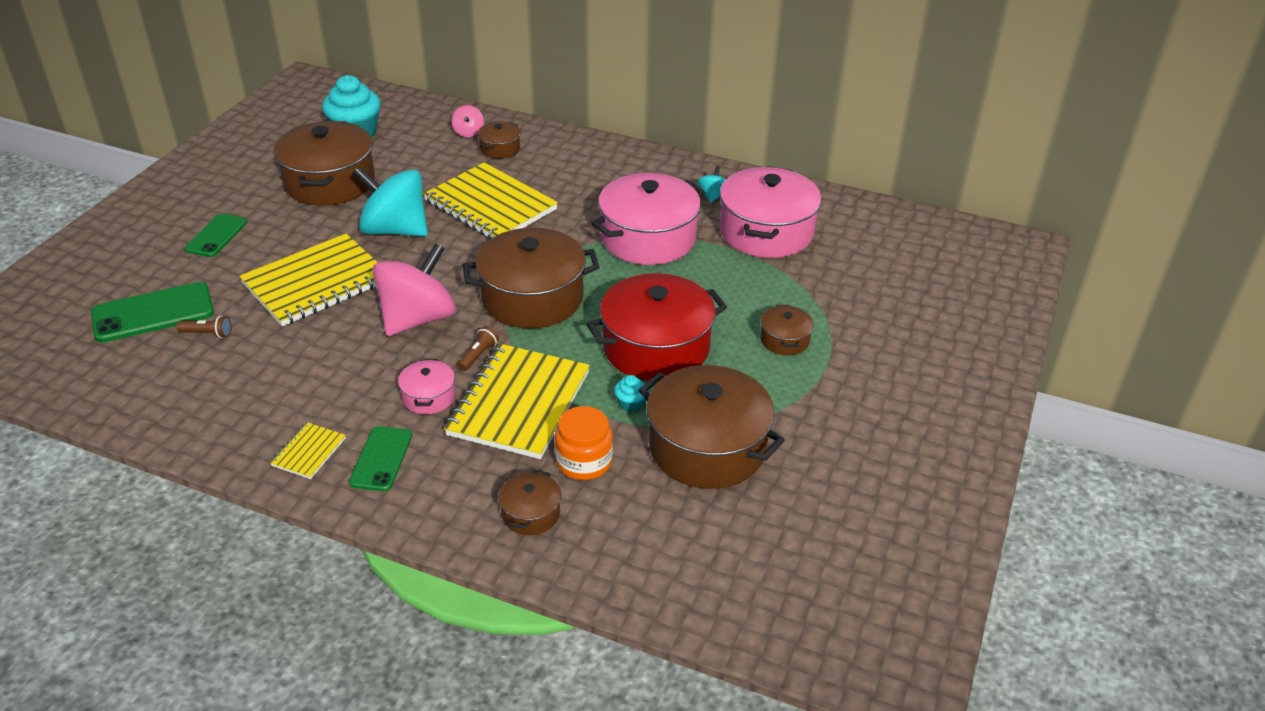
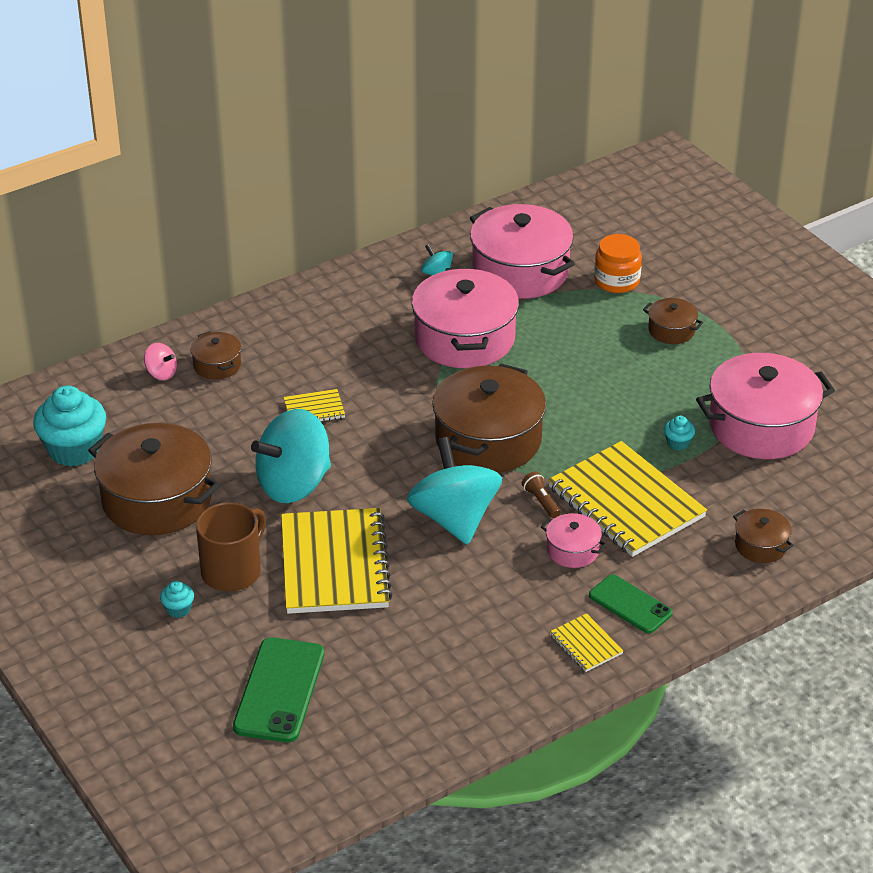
camera: 55 degrees left, 0 degrees up
brown flashlight [177,316,231,338] -> none
green phone [185,213,247,257] -> turquoise cupcake [160,581,194,618]
pink spinning top [373,243,456,336] -> turquoise spinning top [407,437,502,545]
yellow notebook [423,162,558,240] -> yellow notebook [283,389,345,421], size x0.44
orange jar [555,406,613,480] -> orange jar moved to [594,234,642,293]
red pot [586,273,727,382] -> none
brown pot [639,365,785,489] -> pink pot [696,353,835,459]
none -> brown mug [196,502,266,592]

